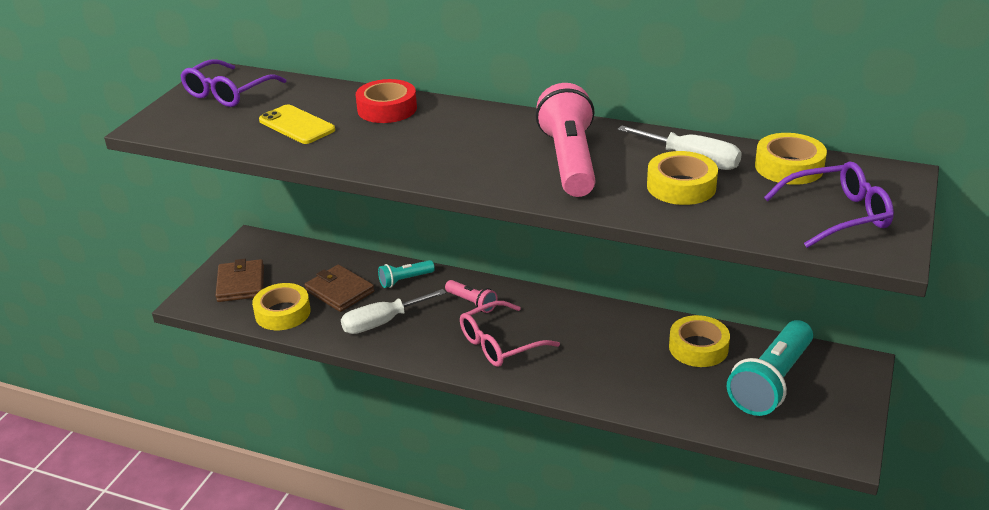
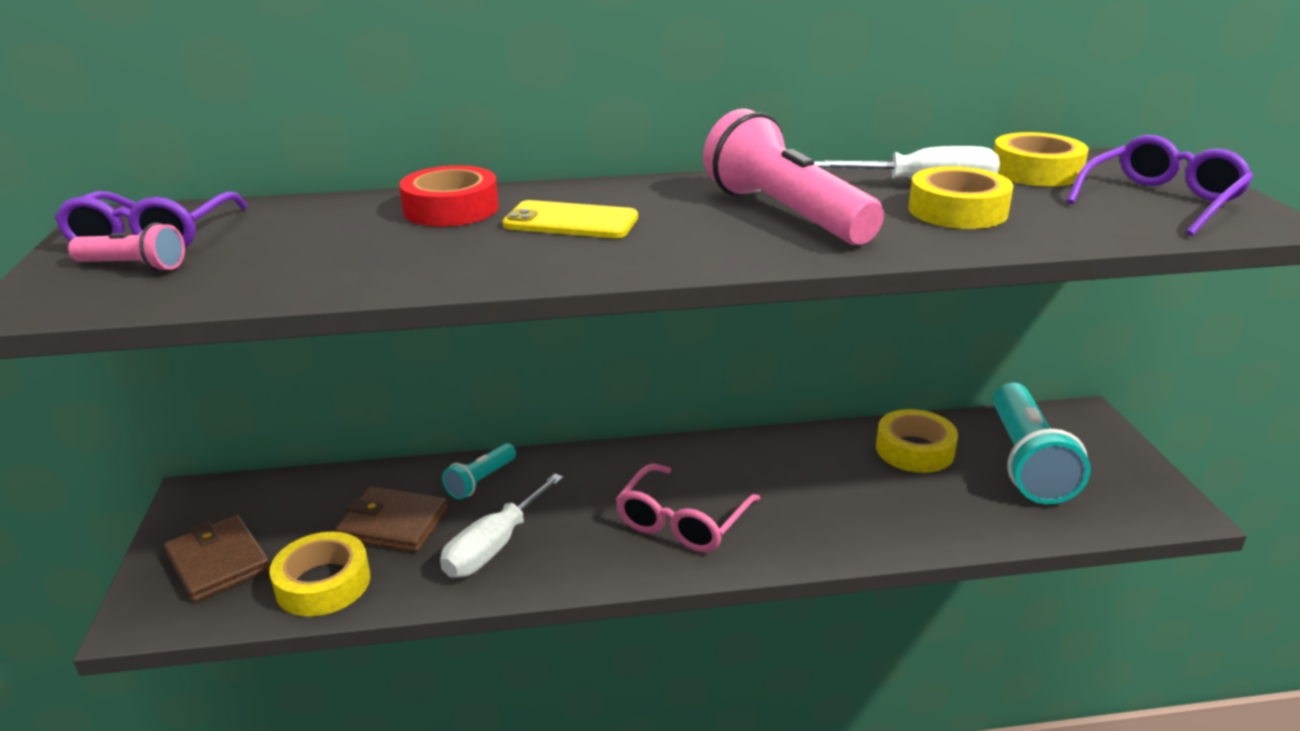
camera: 30 degrees left, 5 degrees down
yellow phone [259,104,335,144] -> yellow phone moved to [502,200,638,238]
pink flashlight [445,280,497,313] -> pink flashlight moved to [68,223,185,272]

